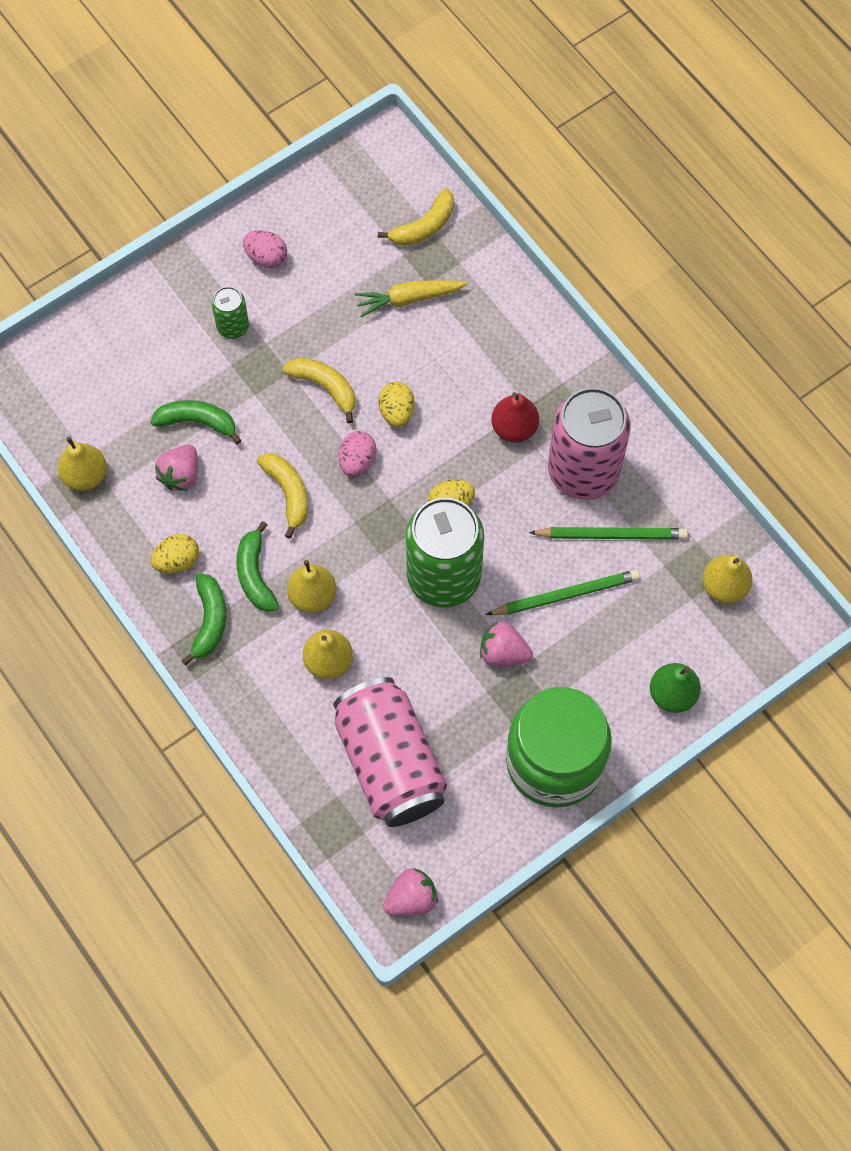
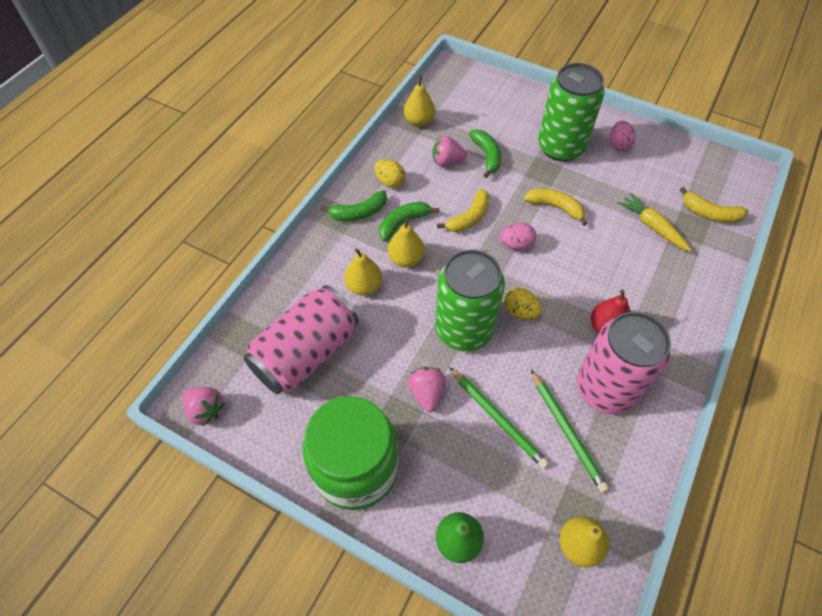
camera: 65 degrees right, 10 degrees down
green can [212,287,249,339] -> green can [538,63,605,161], size x2.15
yellow banana [282,358,355,423] -> yellow banana turned 75 degrees counterclockwise [523,188,587,226]
yellow egg [378,382,415,427] -> none

